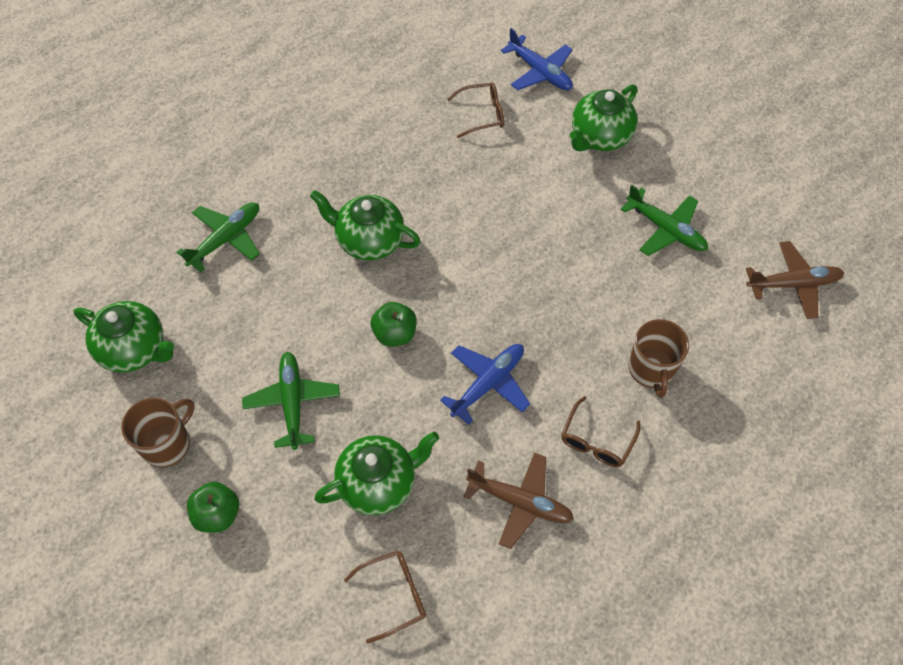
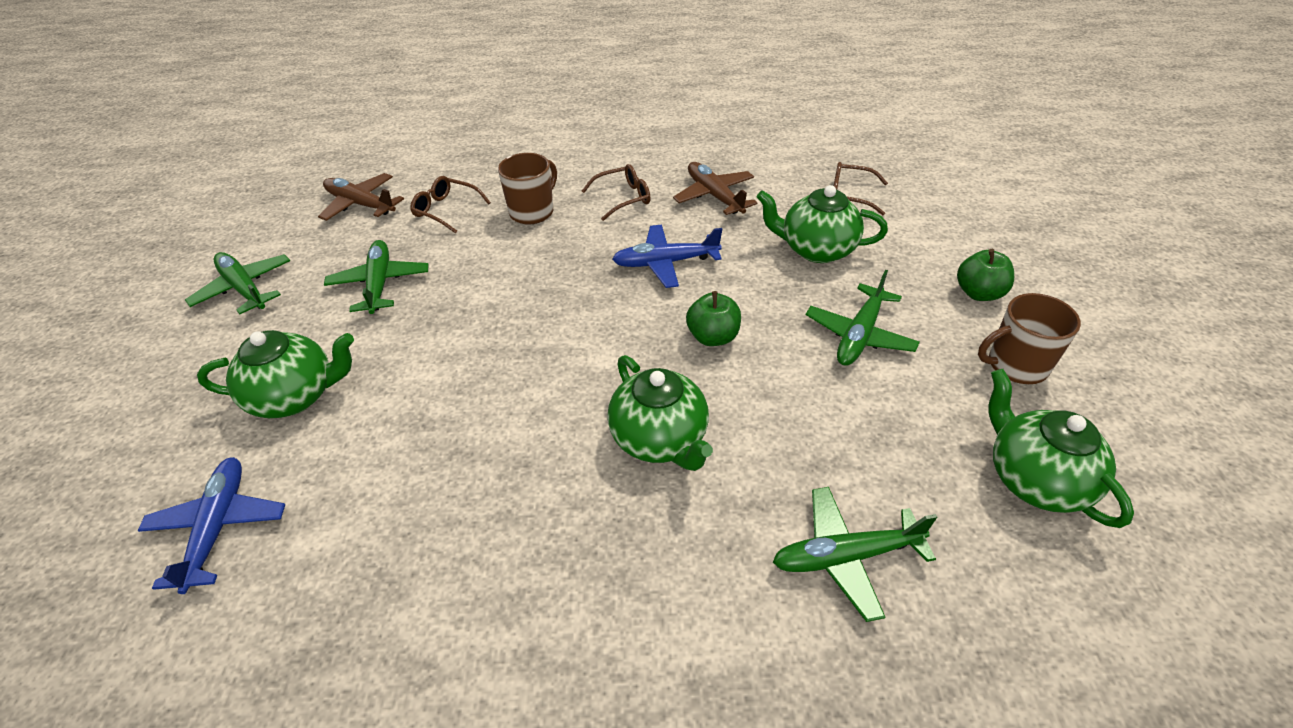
camera: 140 degrees left, 15 degrees down
brown glasses [447,83,504,138] -> brown glasses moved to [410,176,491,234]
none -> green plane [185,252,290,314]

